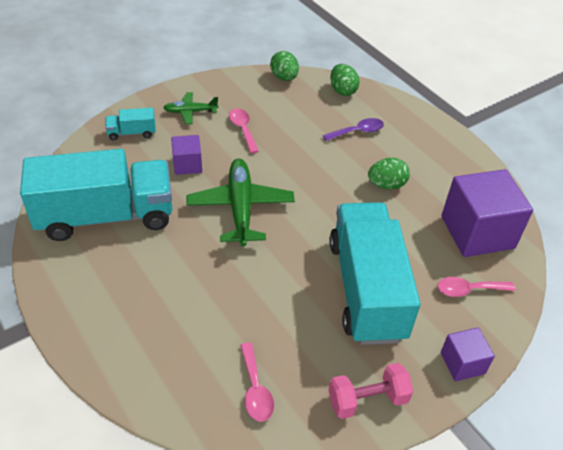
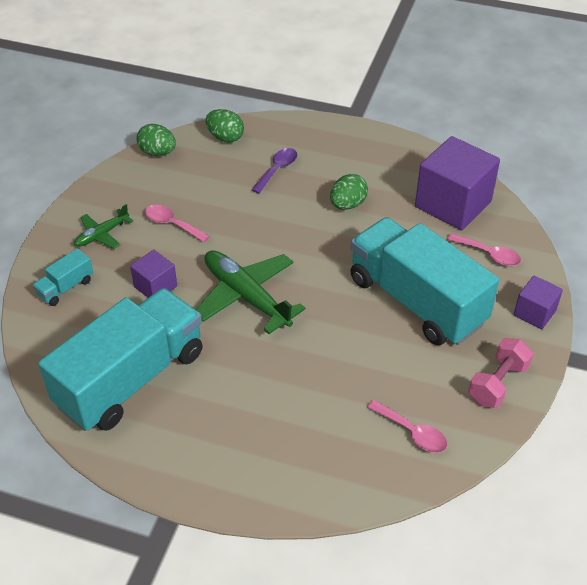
camera: 35 degrees left, 0 degrees up
pink spoon [437,277,516,297] -> pink spoon turned 105 degrees counterclockwise [447,233,521,266]

